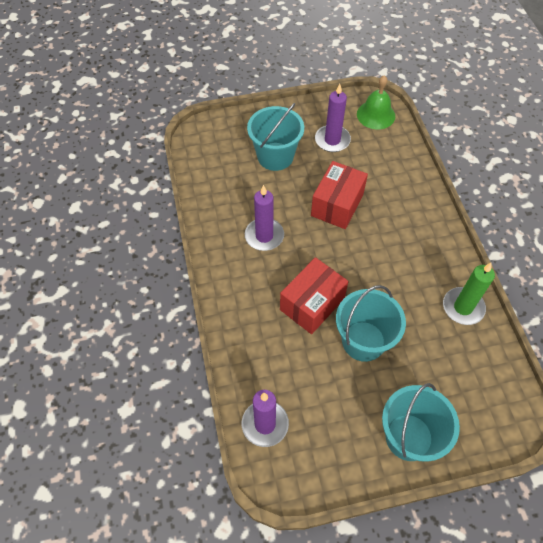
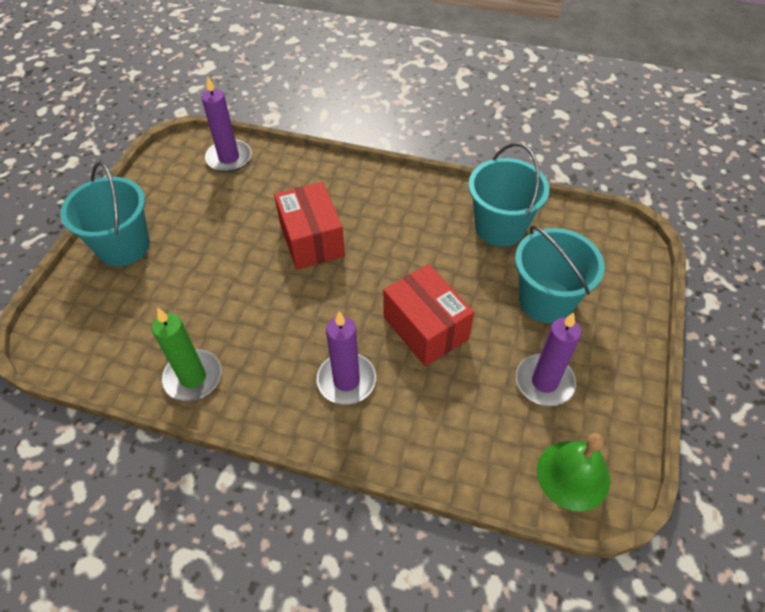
camera: 120 degrees right, 5 degrees down
purple candle [245,185,284,251] -> purple candle moved to [317,311,376,405]
turquoise bucket [336,285,406,362] -> turquoise bucket moved to [468,143,550,246]

